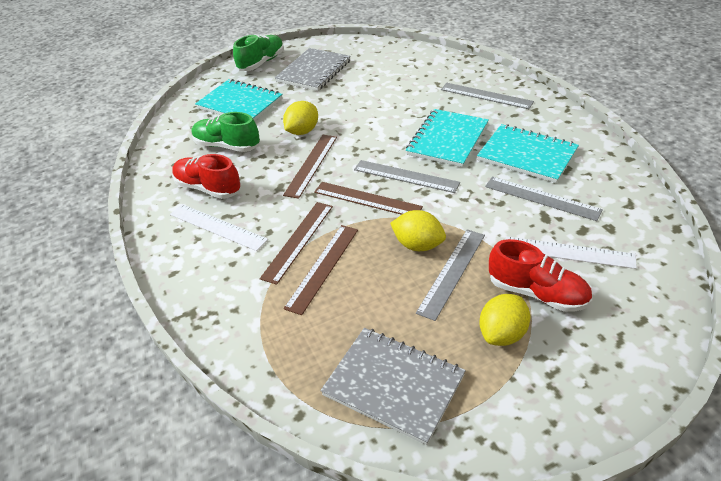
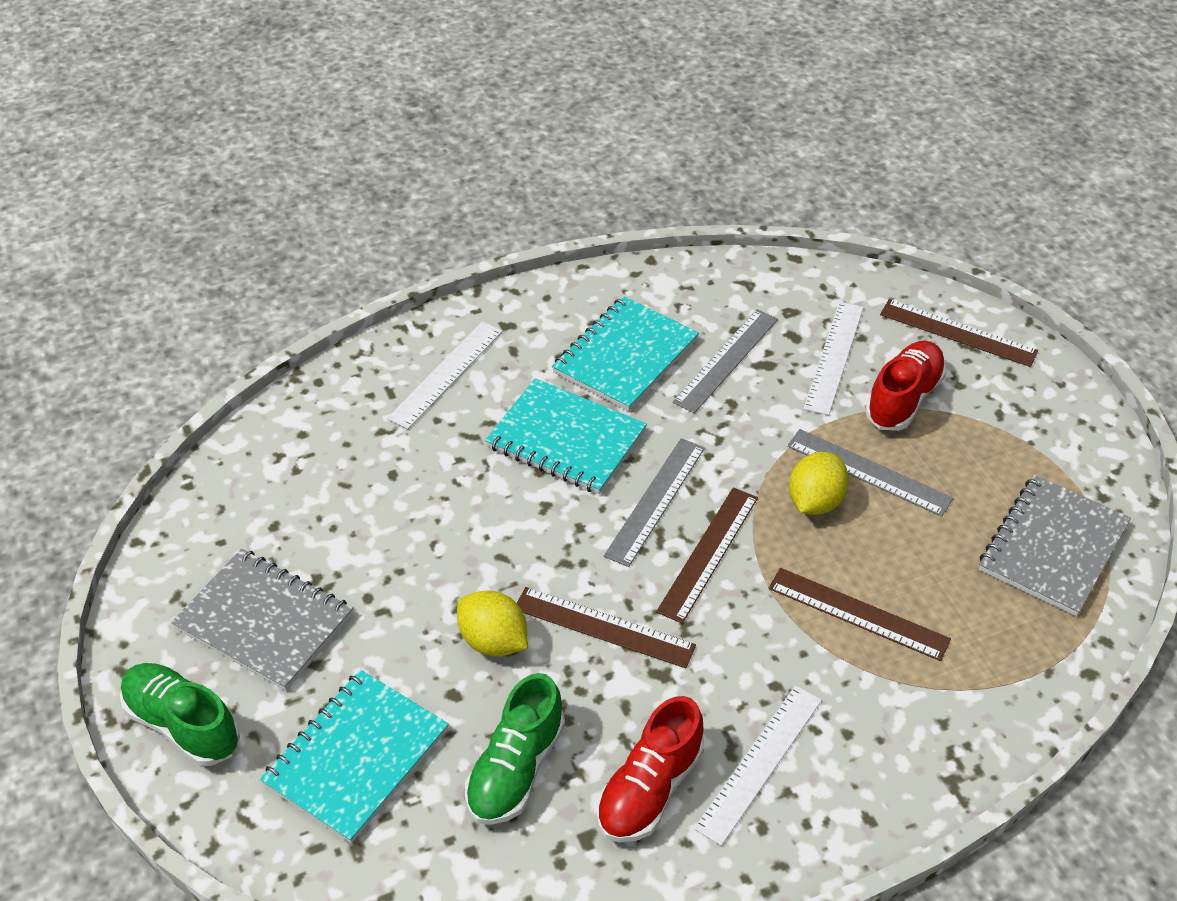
camera: 90 degrees left, 5 degrees up
brown ruler [260,202,333,285] -> brown ruler moved to [880,299,1038,367]
grey ruler [441,83,534,109] -> white ruler [387,321,503,429]
yellow lemon [479,294,530,346] -> none

